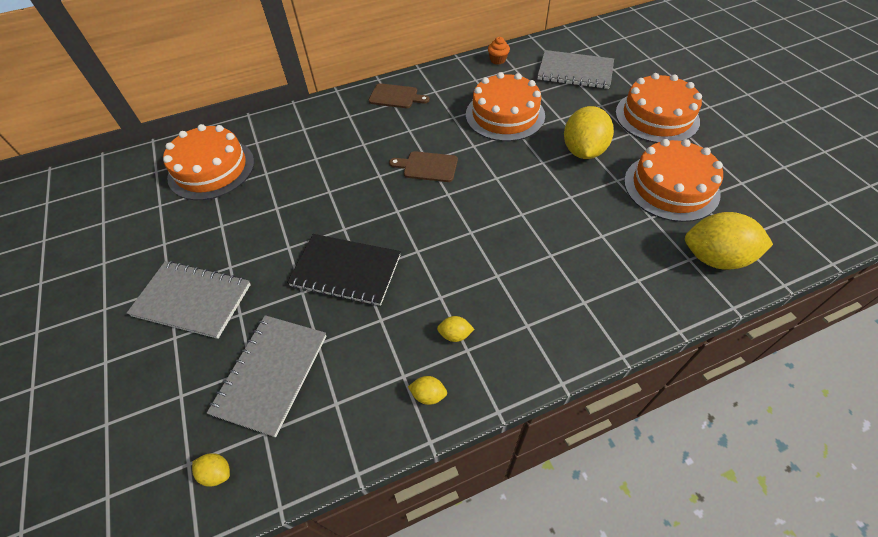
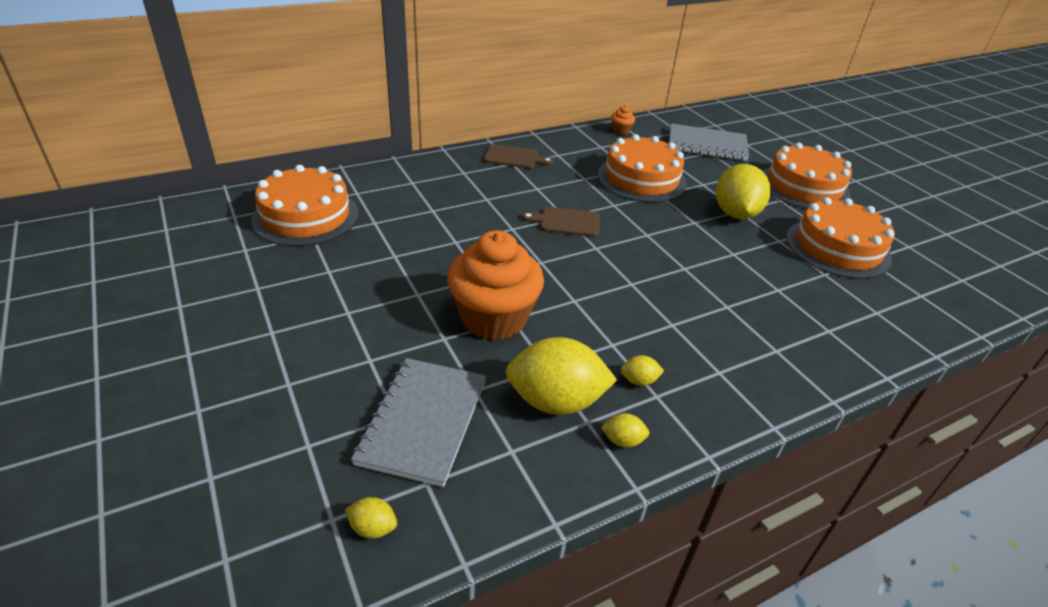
camera: 10 degrees left, 15 degrees down
grey notebook [127,261,251,339] -> none
black notebook [287,234,401,306] -> orange cupcake [447,230,544,340]
yellow lemon [685,212,773,270] -> yellow lemon moved to [505,337,617,415]

